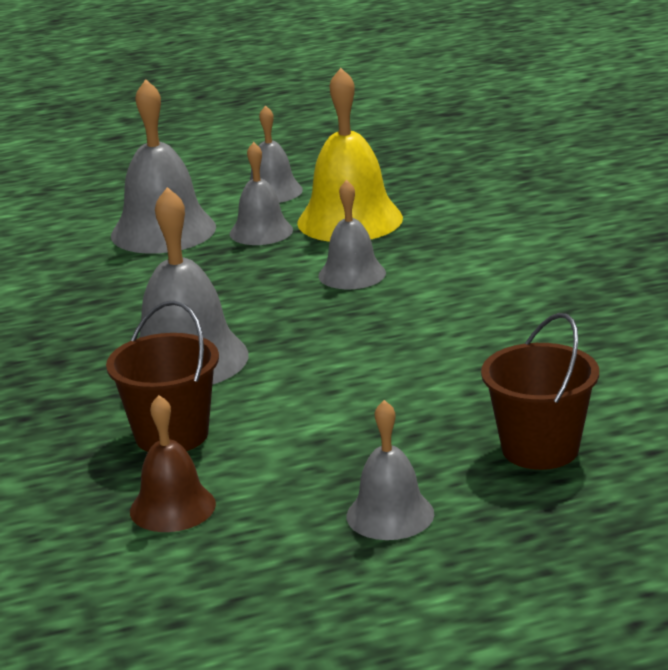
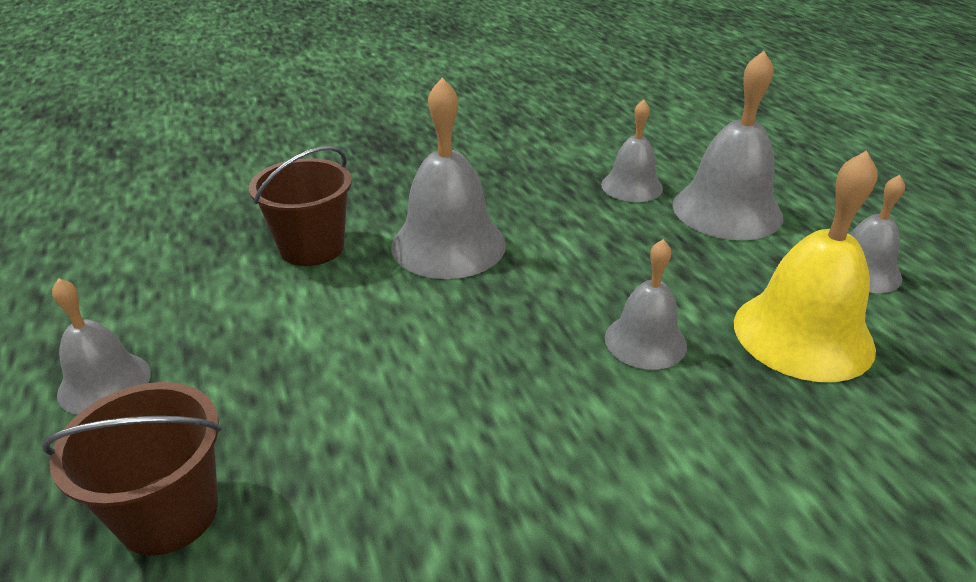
camera: 85 degrees right, 10 degrees up
brown bell [130,395,216,532] -> none
grey bell [230,142,293,245] -> grey bell moved to [601,99,663,202]

